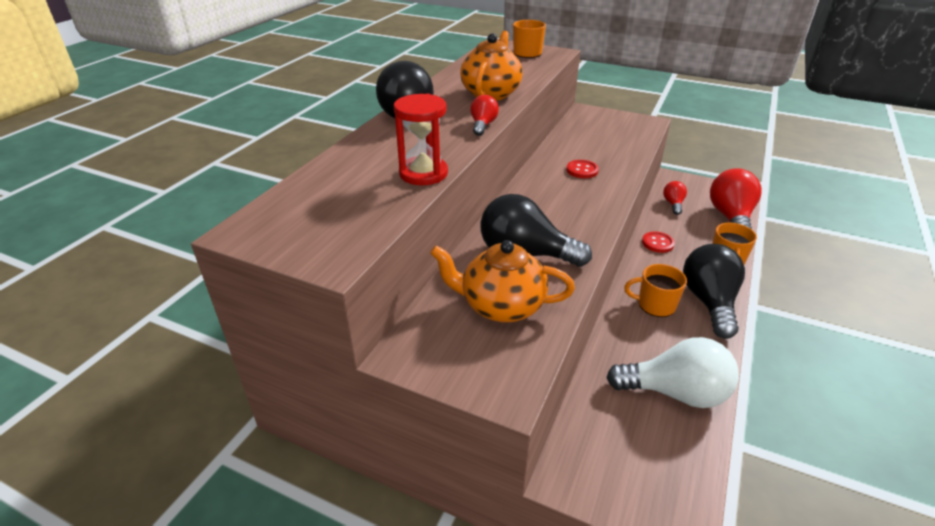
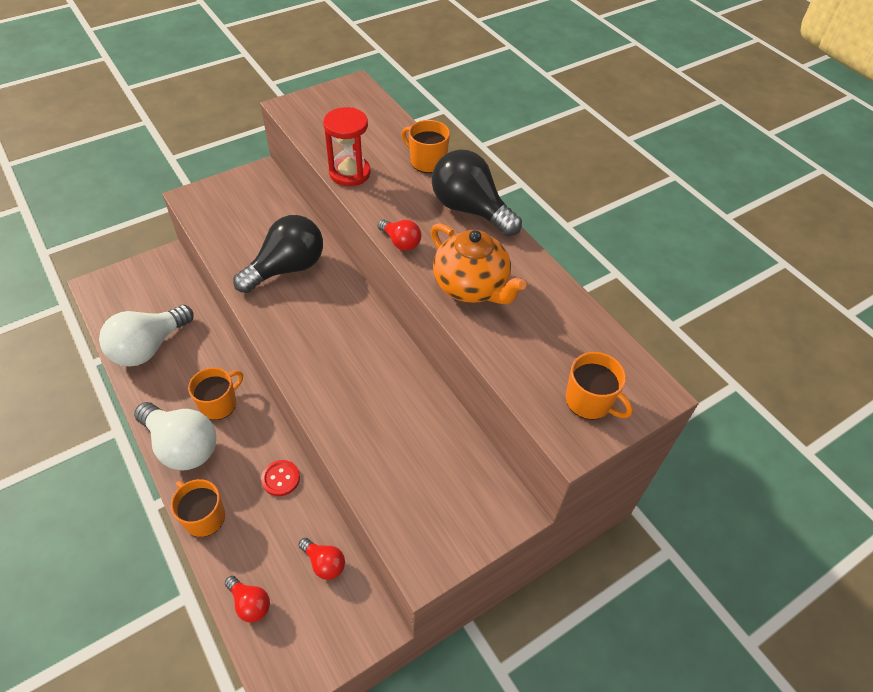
camera: 120 degrees right, 15 degrees up
orange teapot [430,240,575,323] -> none
red button [567,160,599,178] -> none
black light bulb [683,244,745,339] -> white light bulb [134,402,216,471]
red light bulb [710,168,762,229] -> red light bulb [225,576,270,622], size x0.49
none -> orange mug [401,120,450,173]

